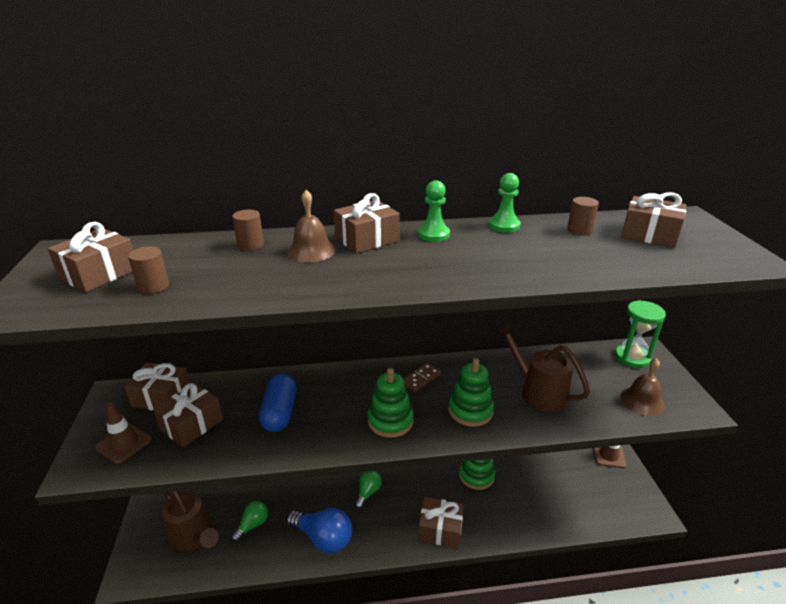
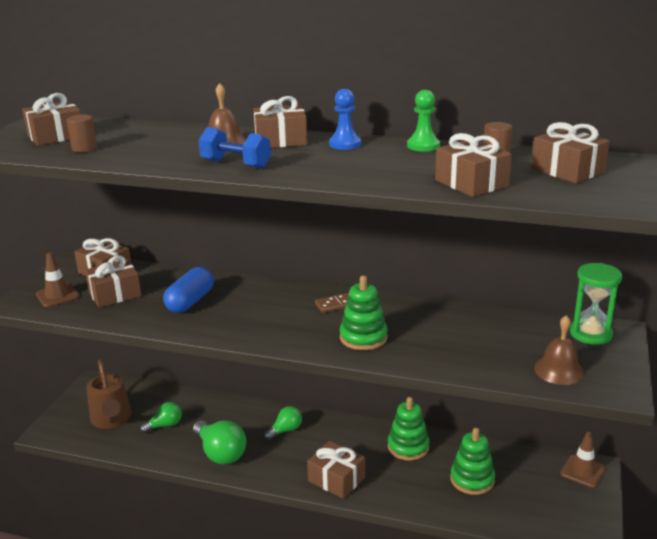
camera: 25 degrees right, 5 degrees down
brown cylinder [232,209,264,251] -> none
blue light bulb [287,508,352,553] -> green light bulb [193,420,246,464]
green stacking toy [368,368,414,438] -> green stacking toy moved to [450,428,495,495]
green pawn [418,180,450,242] -> blue pawn [329,89,361,150]
brown watering can [496,323,590,412] -> none
none -> blue dumbbell [198,127,271,169]
none -> brown gift [435,133,512,197]

